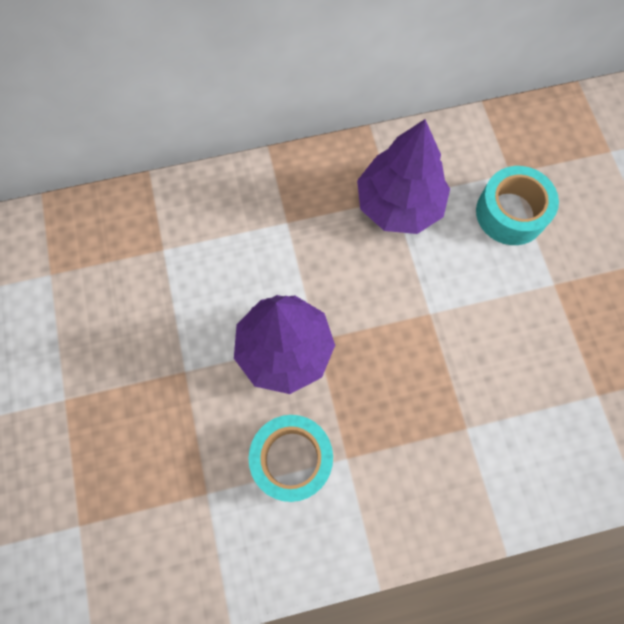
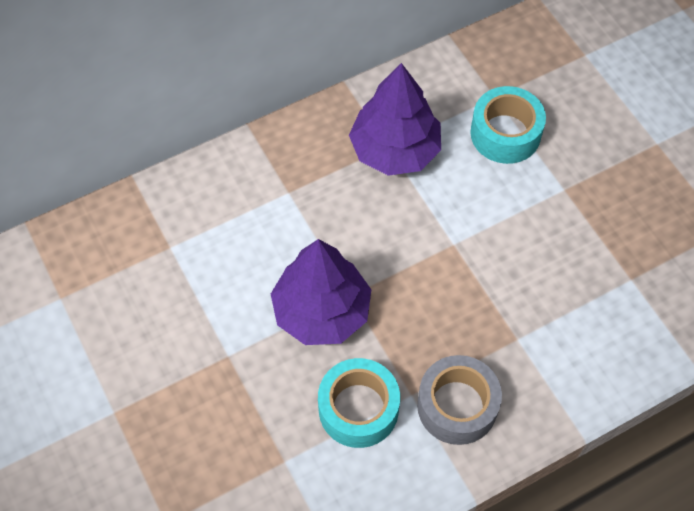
camera: 15 degrees left, 10 degrees down
none -> grey tape [417,355,502,445]

